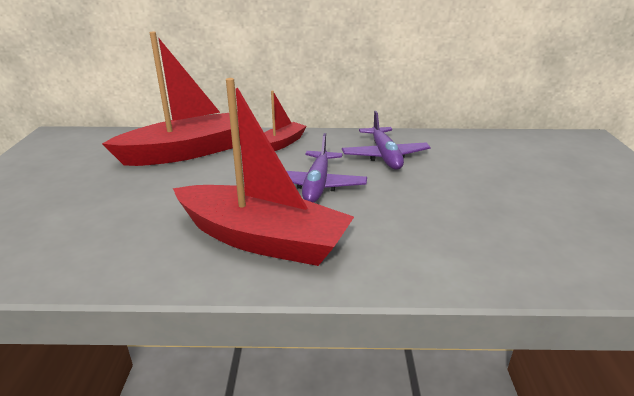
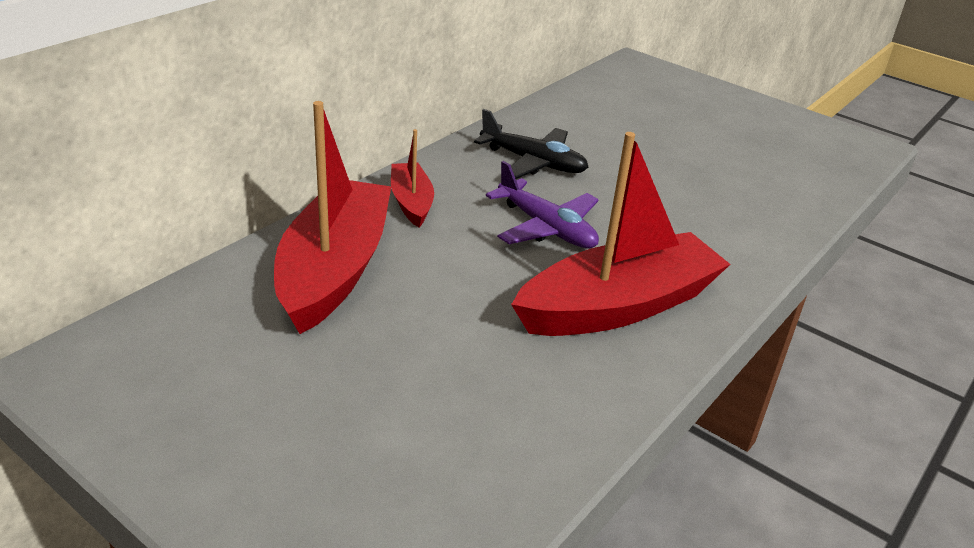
camera: 55 degrees left, 5 degrees up
purple plane [342,111,431,170] -> black plane [474,109,588,179]

